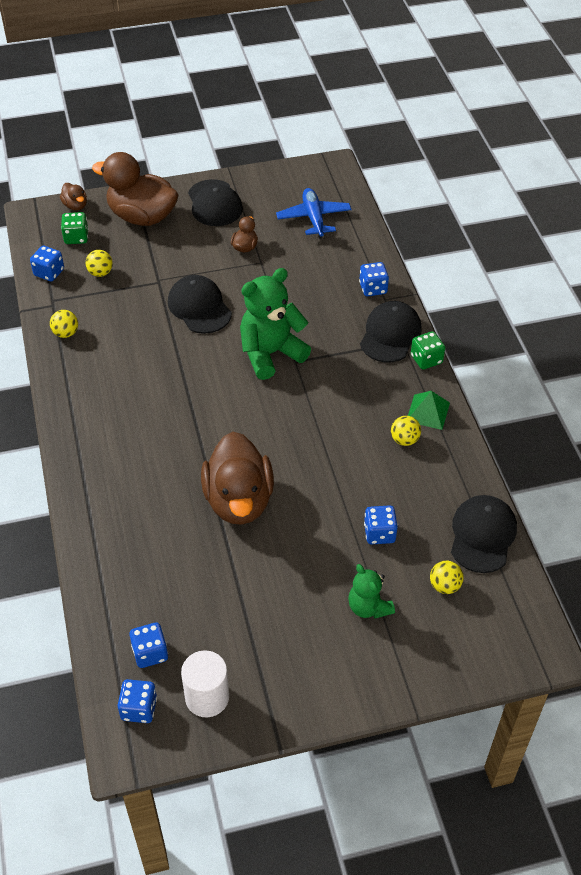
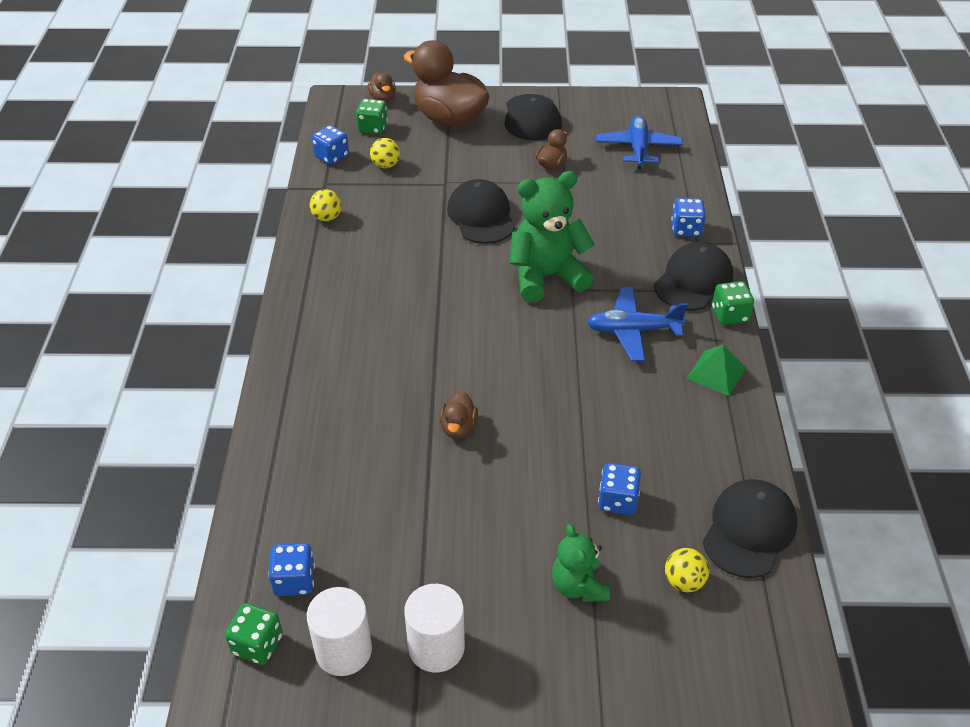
camera: 15 degrees right, 5 degrees down
blue dice [118,679,157,723] -> green dice [225,603,283,665]
brown duck [201,432,274,525] -> brown duck [439,391,478,439], size x0.44
yellow ball [391,416,421,446] -> none
none -> white cylinder [404,584,465,672]
none -> blue plane [587,287,688,361]

